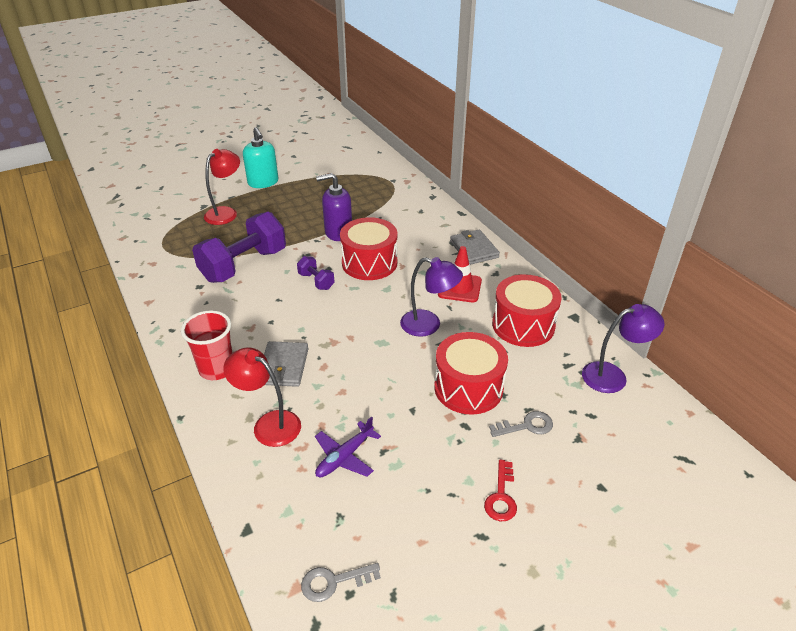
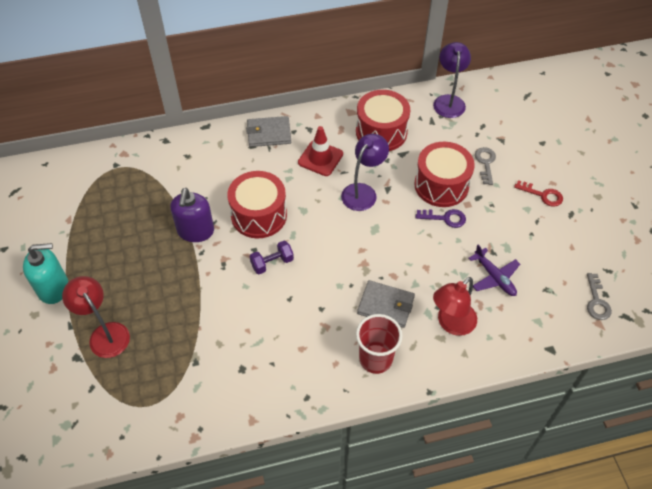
camera: 75 degrees left, 15 degrees up
purple dumbbell [192,212,286,283] -> none
none -> purple key [416,209,466,228]

